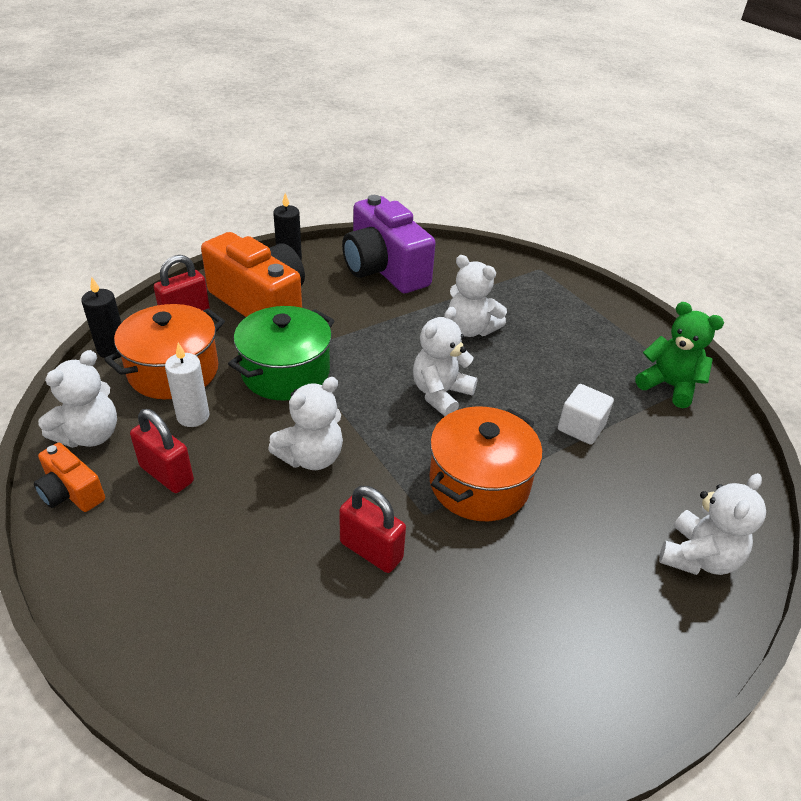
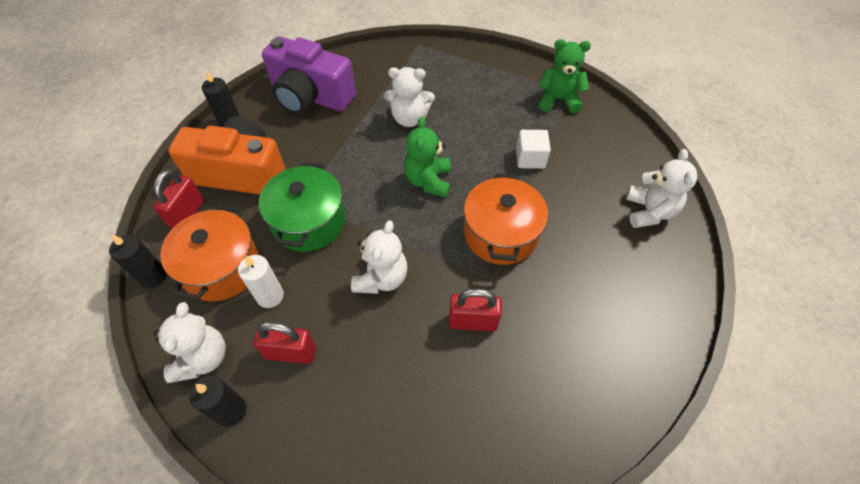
camera: 30 degrees left, 15 degrees up
orange camera [34,443,105,512] -> black candle [189,376,247,427]
white teddy bear [413,307,478,416] -> green teddy bear [404,117,451,197]

